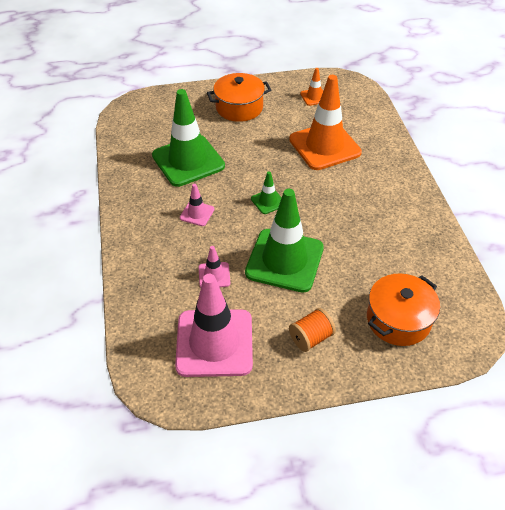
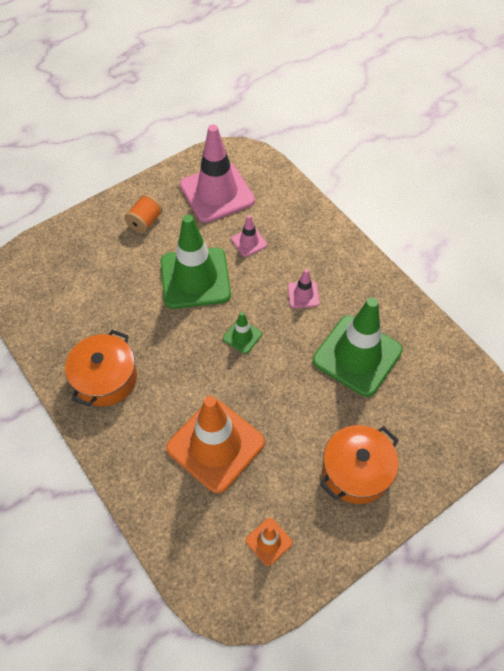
camera: 155 degrees right, 10 degrees up
orange pot [367,274,440,346] -> orange pot moved to [65,330,137,407]

